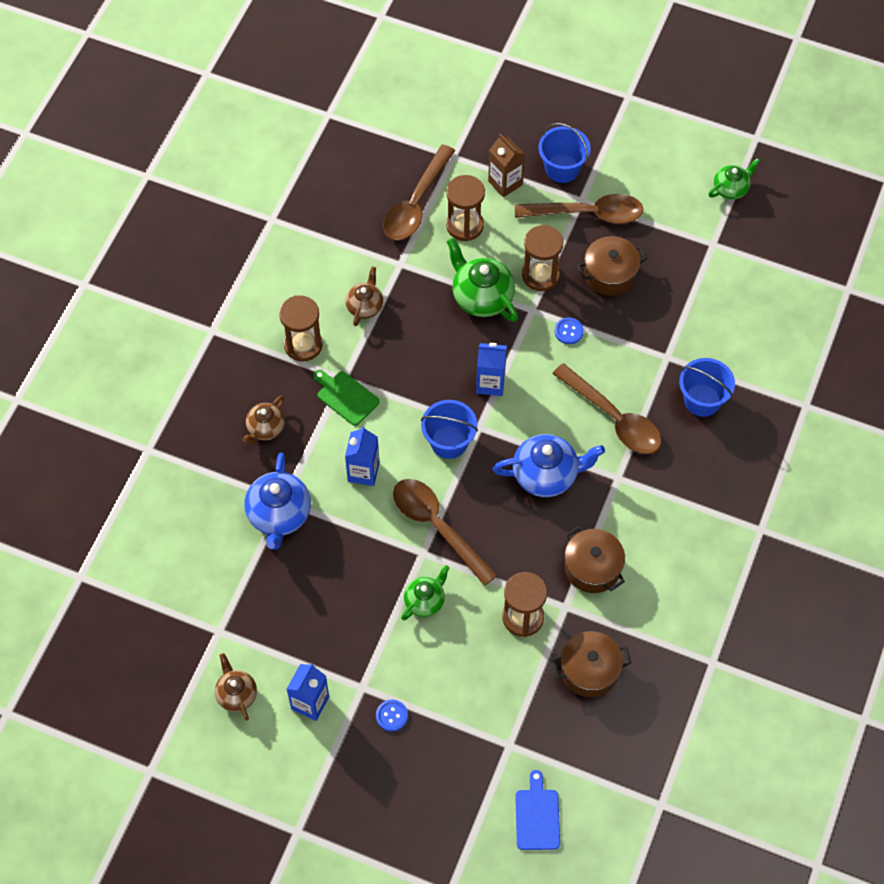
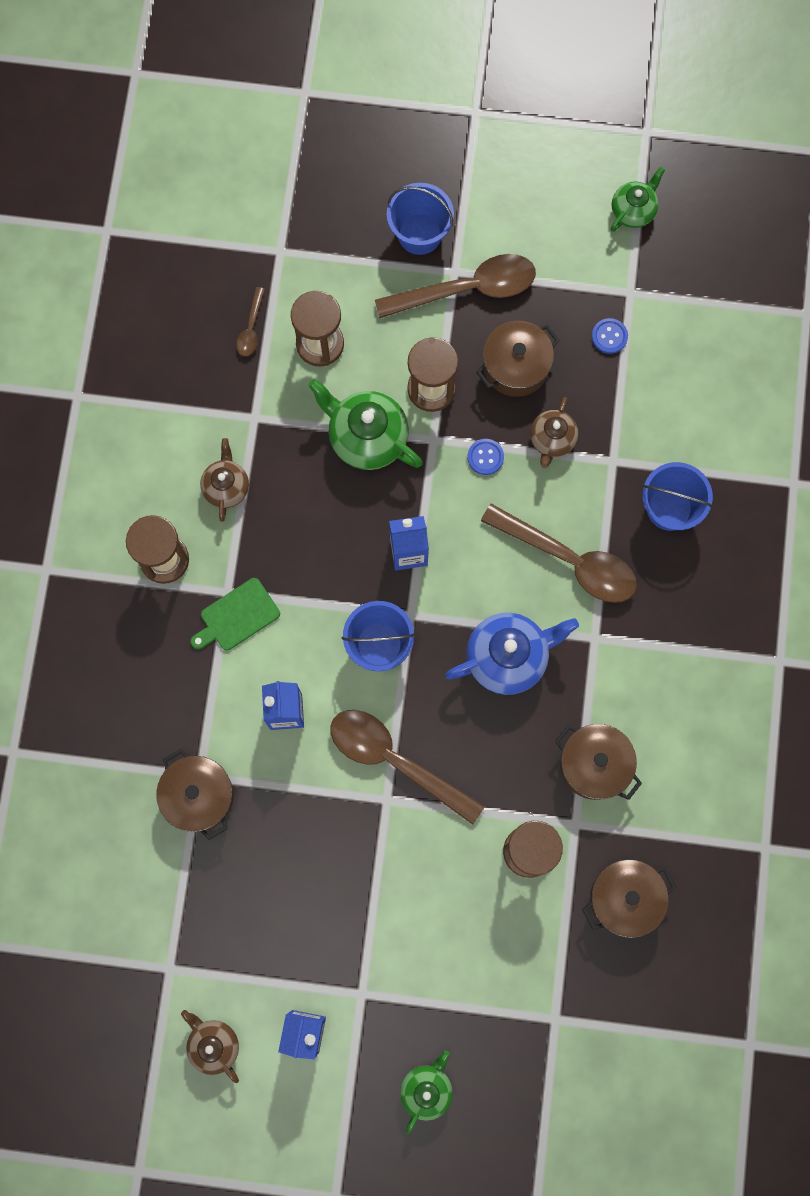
camera: 15 degrees left, 15 degrees up
brown teapot [243,396,285,444] -> brown teapot moved to [530,397,578,468]
blue teapot [244,453,311,550] -> brown pot [156,749,234,840]
green cutting board [313,370,380,426] -> green cutting board turned 60 degrees counterclockwise [190,578,280,651]
blue button [376,699,408,732] -> blue button moved to [592,318,628,354]
brown spoon [383,144,455,240] -> brown spoon [236,287,265,356], size x0.46
green teapot [401,565,449,620] -> green teapot moved to [400,1051,453,1134]
brown carton [488,134,525,197] -> none
blue cutting board [515,770,560,850] -> none

